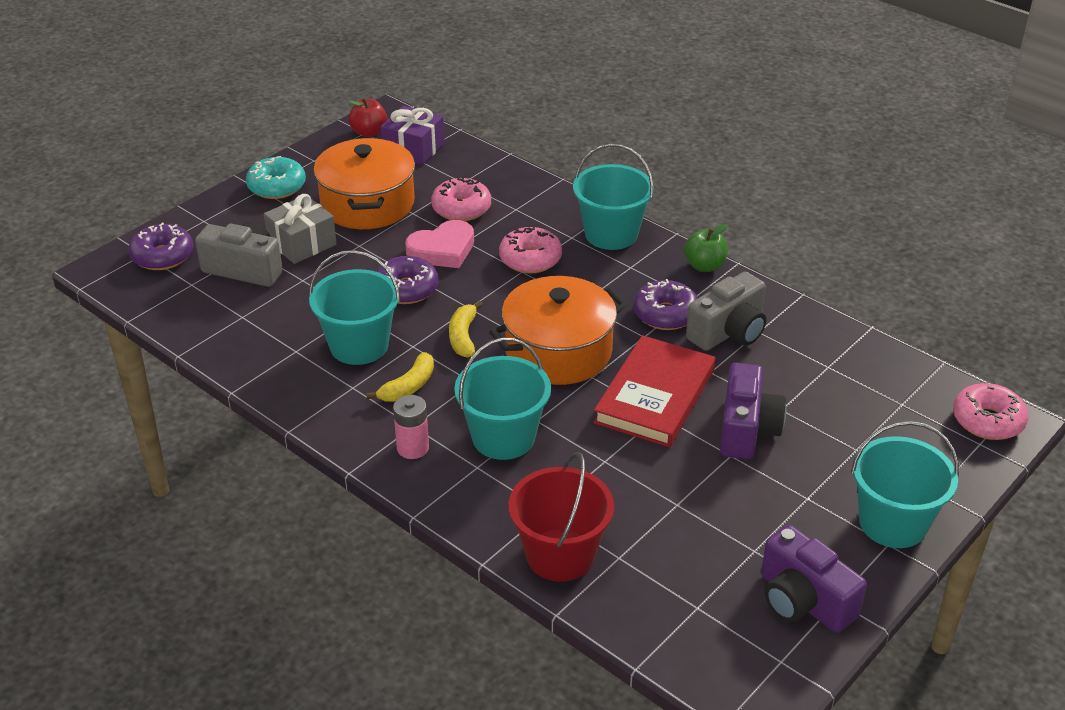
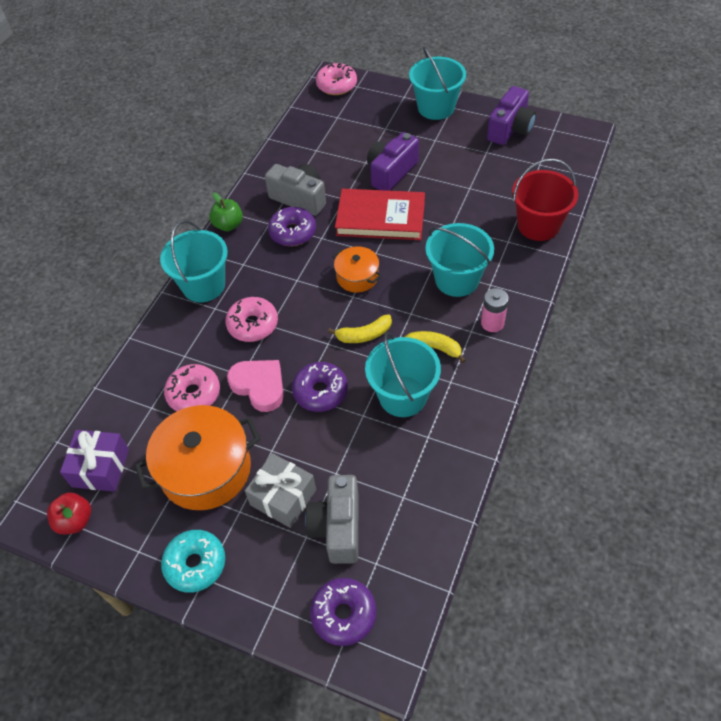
camera: 105 degrees left, 15 degrees up
orange pot [489,276,627,385] -> orange pot [332,246,382,293], size x0.54
purple camera [720,363,786,459] -> purple camera turned 45 degrees counterclockwise [367,132,419,191]

